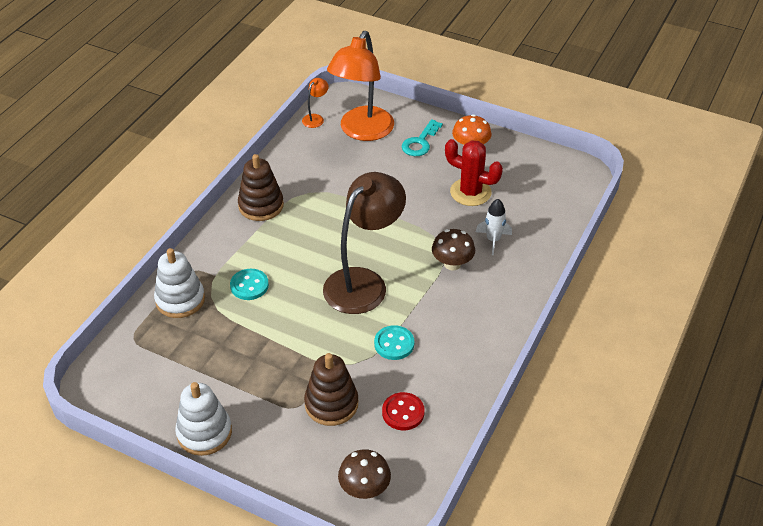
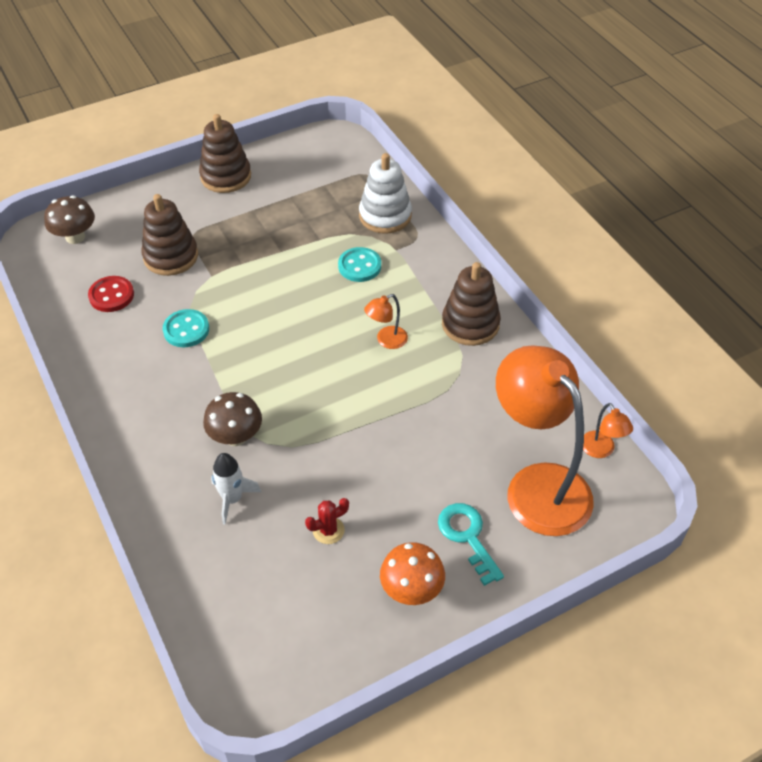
camera: 125 degrees right, 5 degrees up
white stacking toy [175,382,232,456] -> brown stacking toy [199,114,251,193]
brown lamp [323,172,406,314] -> none
red cactus [445,139,503,206] -> red cactus [305,498,349,544], size x0.51
none -> orange lamp [364,294,408,349]

